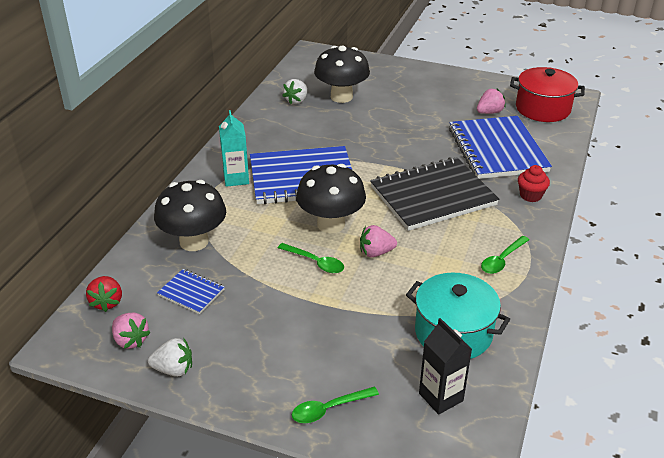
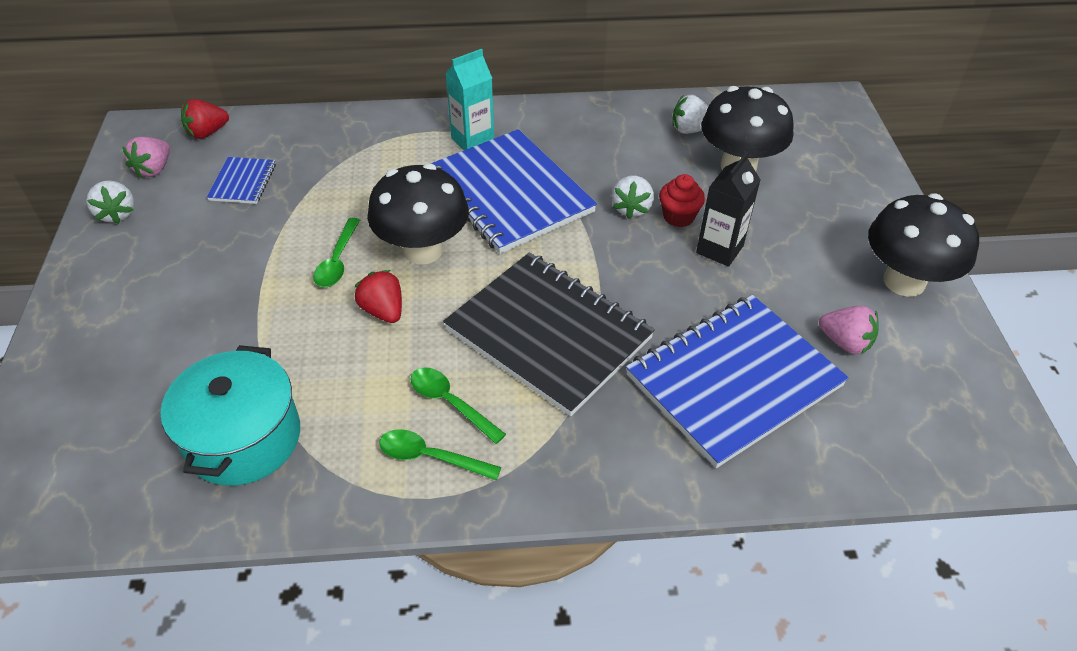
camera: 65 degrees right, 10 degrees up
black mushroom [154,180,226,251] -> black mushroom moved to [868,193,979,297]
green spoon [292,387,379,423] -> green spoon moved to [410,367,506,444]
pink strawberry [360,225,397,257] -> red strawberry [354,270,402,323]
black carton [419,318,472,415] -> black carton moved to [696,151,760,267]
red pot [510,67,585,122] -> none
red cupcake [518,165,550,202] -> red cupcake moved to [659,174,705,227]
none -> white strawberry [611,176,654,219]

